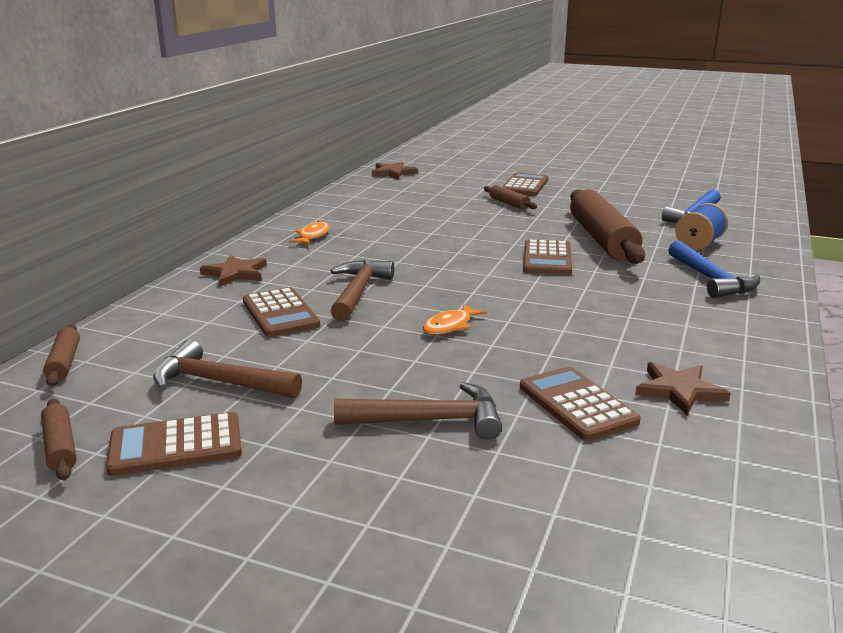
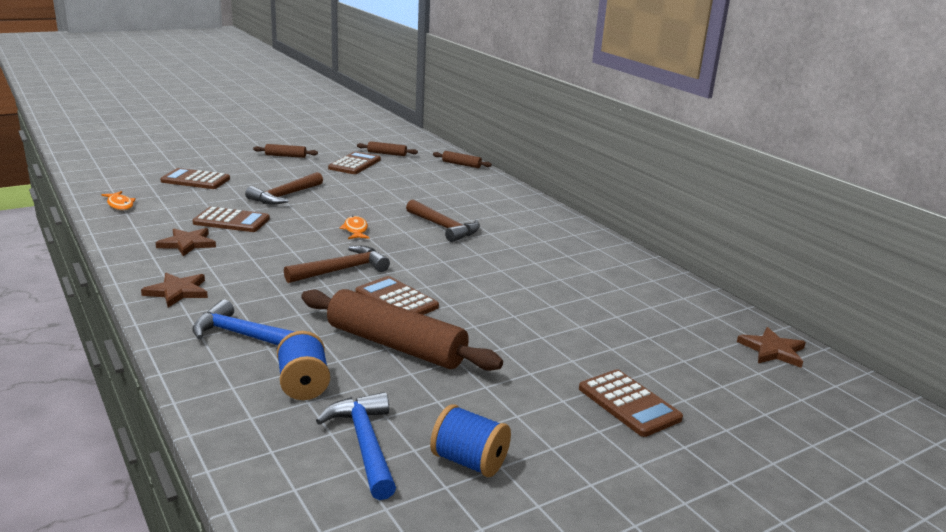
camera: 125 degrees right, 0 degrees up
brown hammer [153,340,302,398] -> brown hammer moved to [284,246,390,283]
brown star [200,255,267,287] -> brown star moved to [141,273,208,308]
brown calculator [243,287,320,337] -> brown calculator moved to [160,168,230,189]
orange fish [289,221,330,245] -> orange fish moved to [102,191,136,210]
brown rolling pin [484,185,537,210] -> brown rolling pin moved to [253,144,318,158]
none -> blue spool [430,404,511,477]

